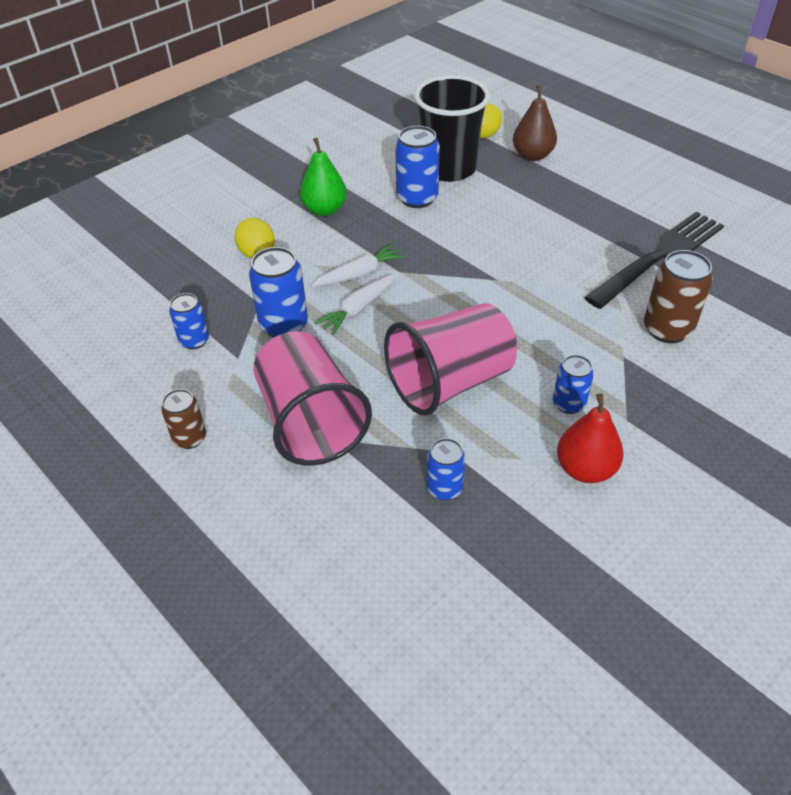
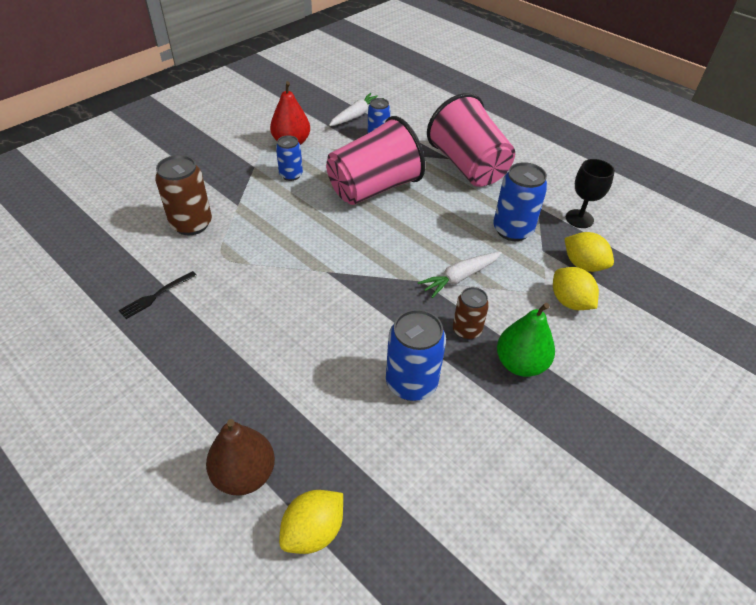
camera: 175 degrees right, 0 degrees up
brown can [161,389,206,449] -> brown can moved to [453,287,489,340]
blue can [169,293,209,349] -> black goblet [566,159,615,228]
white carrot [315,274,396,335] -> white carrot moved to [329,93,384,126]
black cup [414,76,490,182] -> none
black fork [584,212,724,309] -> black fork [118,271,197,319], size x0.41
none -> yellow lemon [564,232,614,272]

